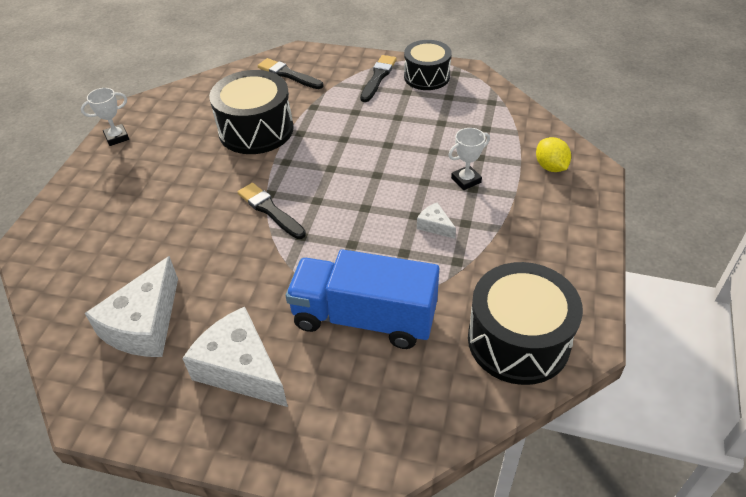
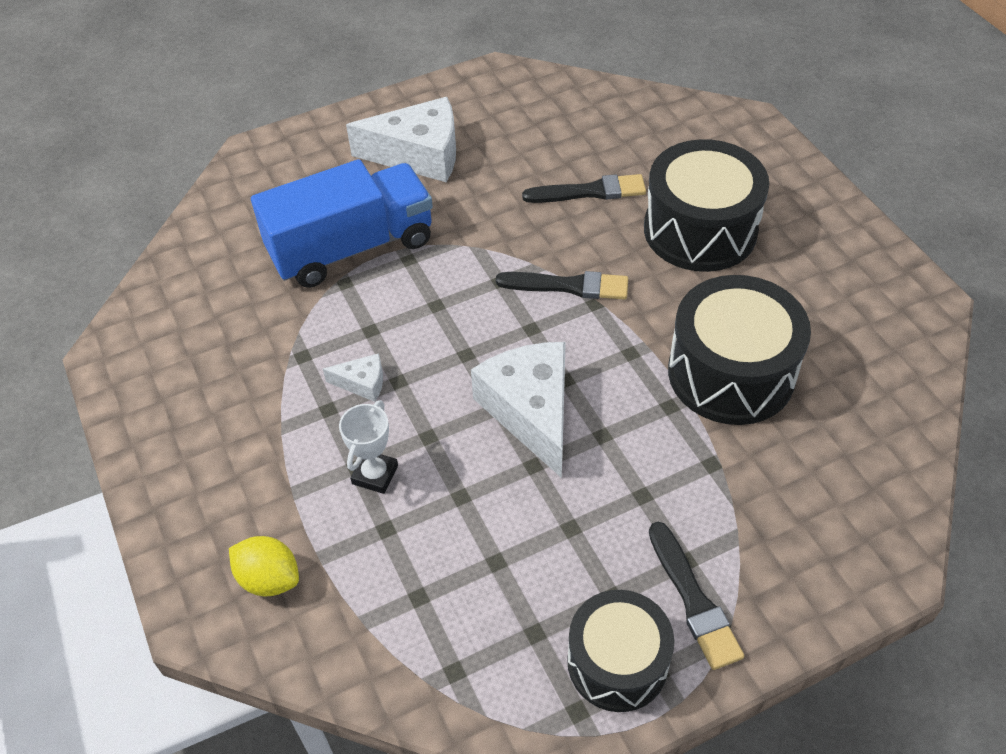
camera: 140 degrees right, 5 degrees up
white trophy [81,88,129,146] -> none
white cheese [85,256,178,357] -> white cheese moved to [471,342,566,478]
black brush [258,58,323,89] -> black brush moved to [522,174,646,203]
black drum [468,262,583,385] -> black drum moved to [644,139,769,272]

